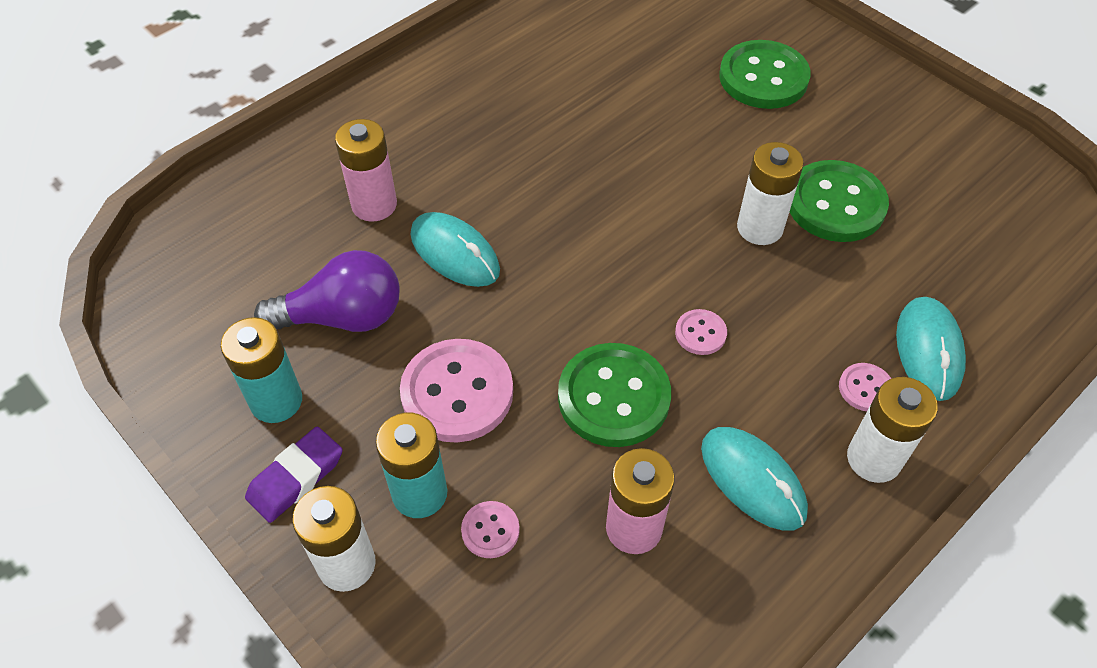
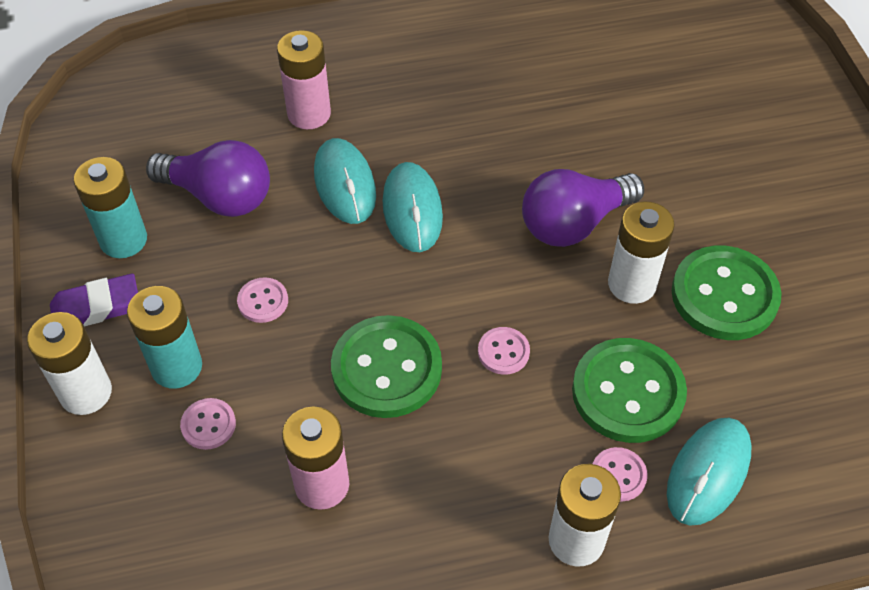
camera: 30 degrees right, 0 degrees up
pink button [400,339,513,442] -> pink button [237,277,288,323], size x0.48
turquoise mouse [701,427,808,531] -> turquoise mouse moved to [382,162,443,252]
green button [719,40,811,109] -> green button moved to [572,338,687,443]
none -> purple light bulb [522,169,644,247]

